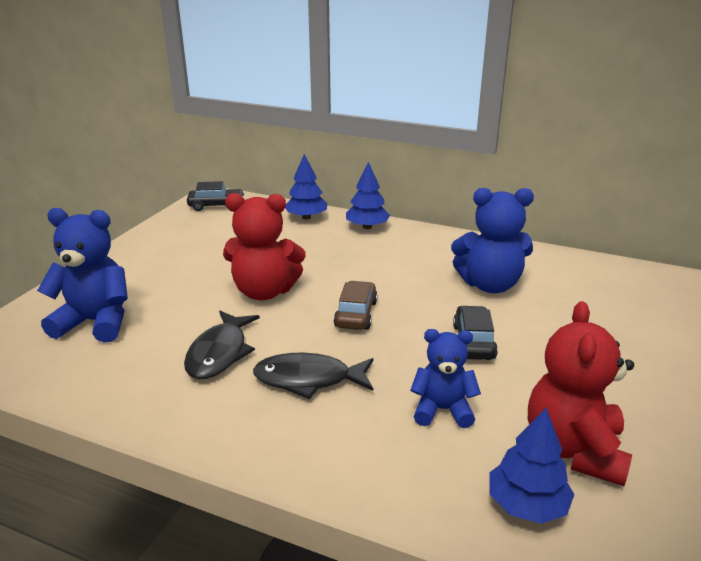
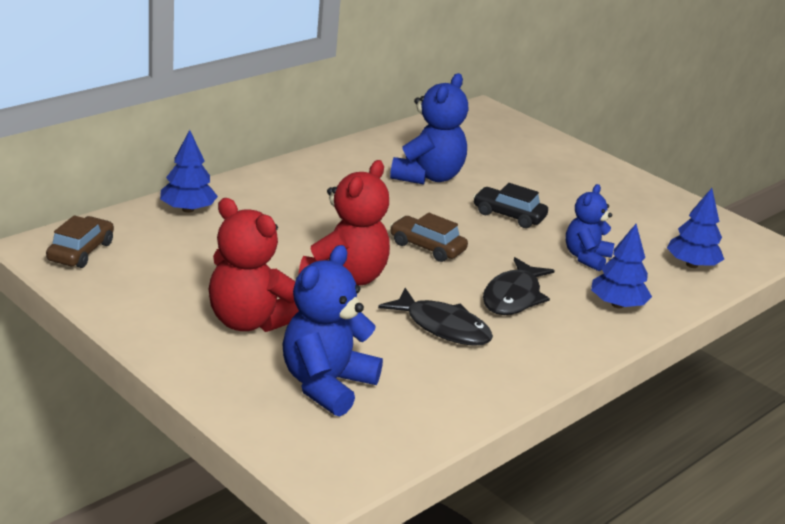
camera: 70 degrees left, 0 degrees up
black car [187,181,245,211] -> brown car [46,215,114,268]
blue tree [346,162,390,229] -> blue tree moved to [591,224,652,308]
red teddy bear [528,301,634,486] -> red teddy bear moved to [209,198,299,332]

